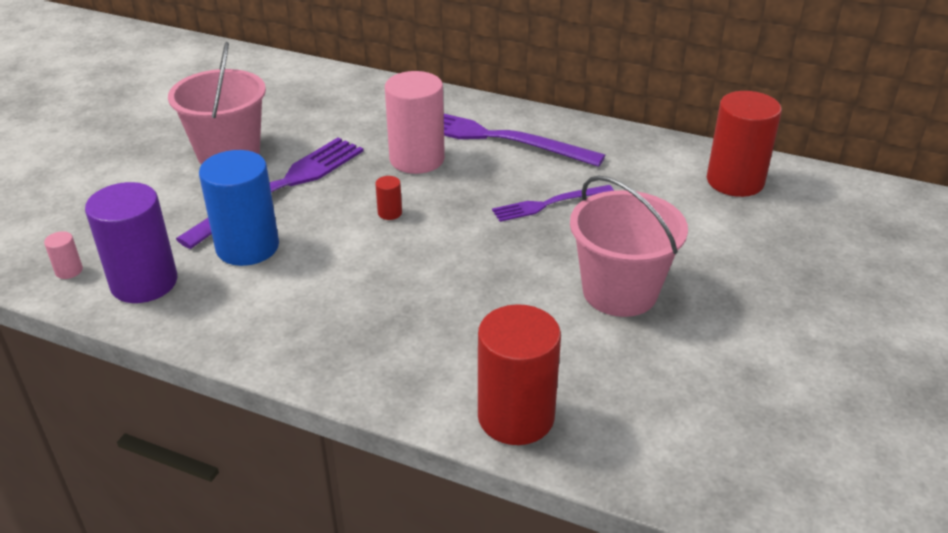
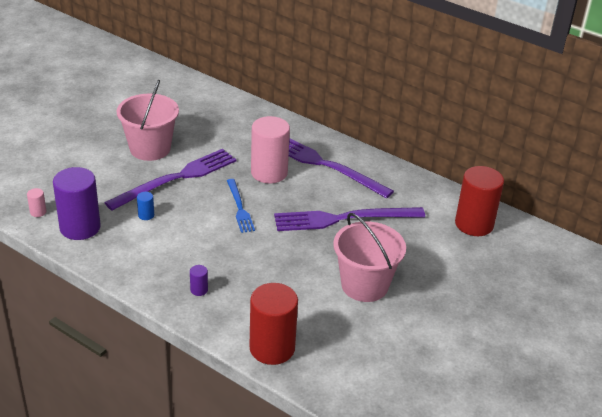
camera: 10 degrees right, 0 degrees up
blue cylinder [199,150,279,266] -> blue cylinder [137,192,154,220], size x0.41
red cylinder [375,176,402,220] -> blue fork [227,179,255,233]
purple fork [492,185,614,222] -> purple fork [274,207,425,231], size x1.80
none -> purple cylinder [190,265,208,296]

